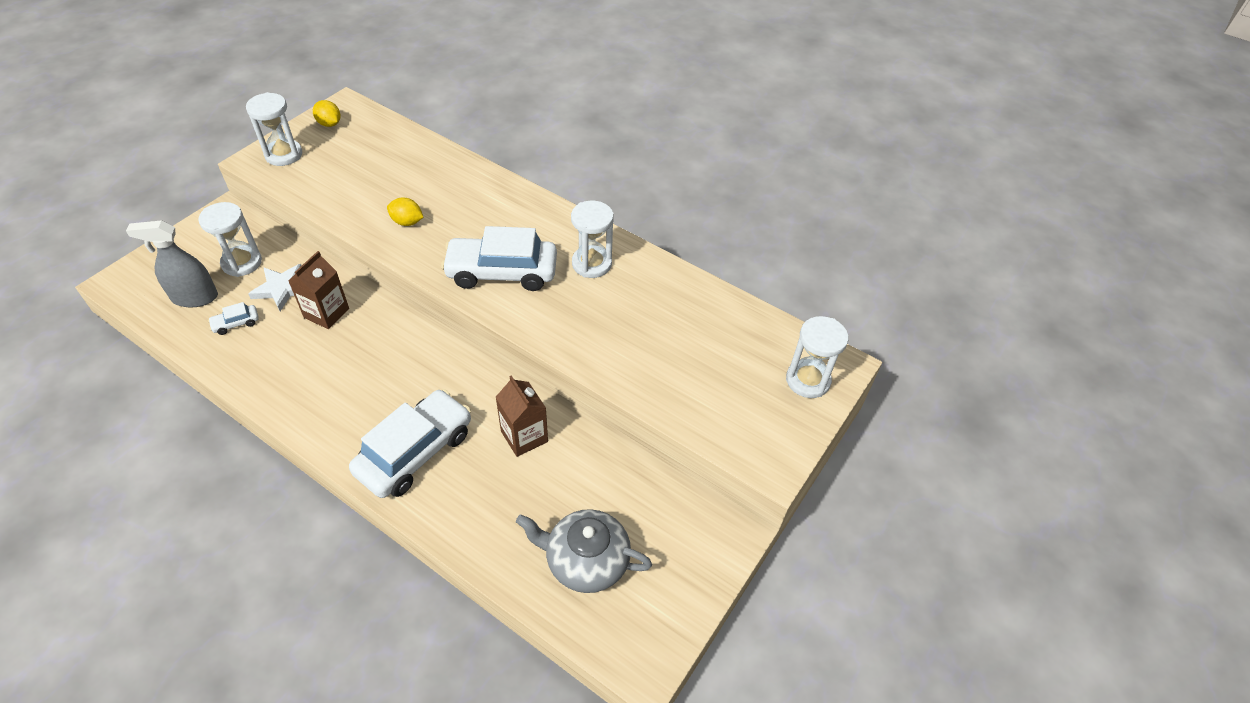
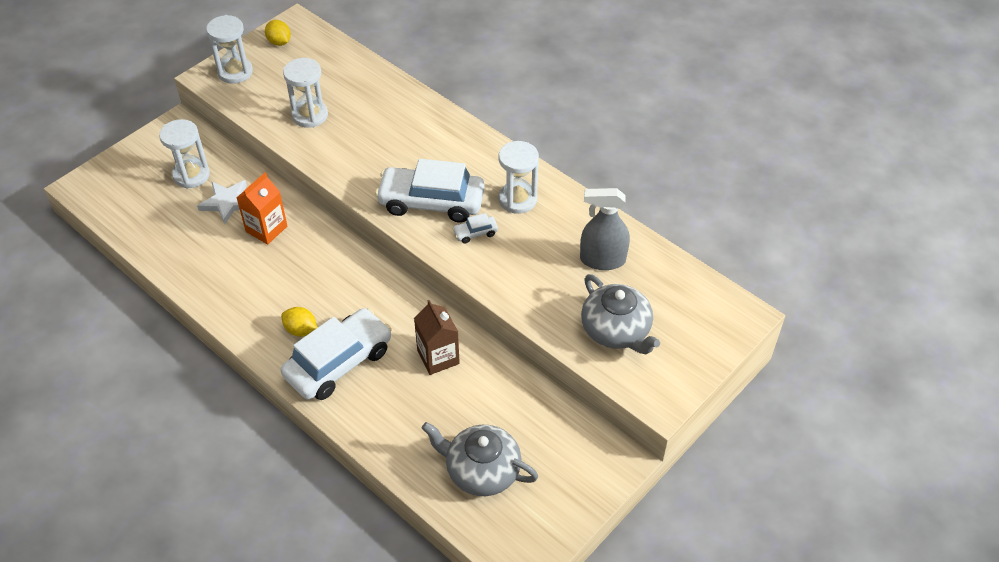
camera: 10 degrees right, 0 degrees up
grey spray bottle [126,220,218,307] -> grey spray bottle moved to [580,188,630,270]
white car [208,302,259,335] -> white car moved to [452,213,498,243]
brown carton [288,251,349,329] -> orange carton [237,172,287,244]
yellow lemon [387,198,423,226] -> yellow lemon moved to [281,307,317,337]
white hourglass [786,316,849,398] -> white hourglass moved to [283,58,328,128]
none -> grey teapot [581,274,660,354]

